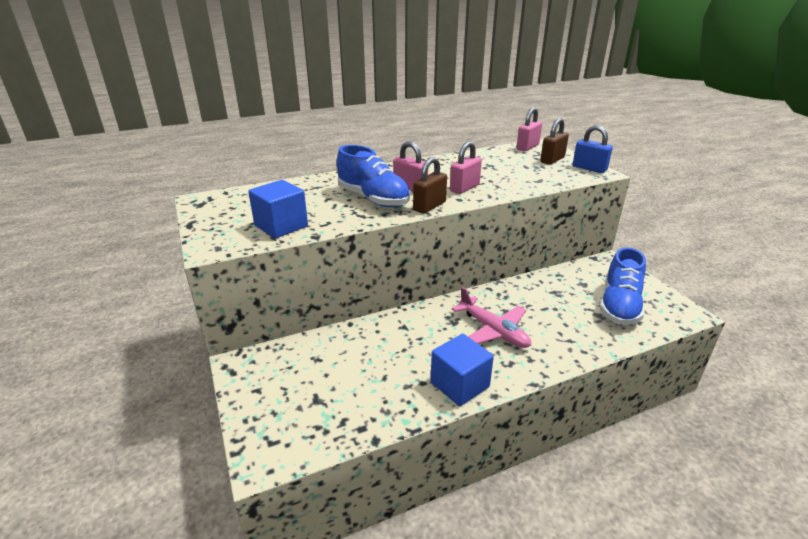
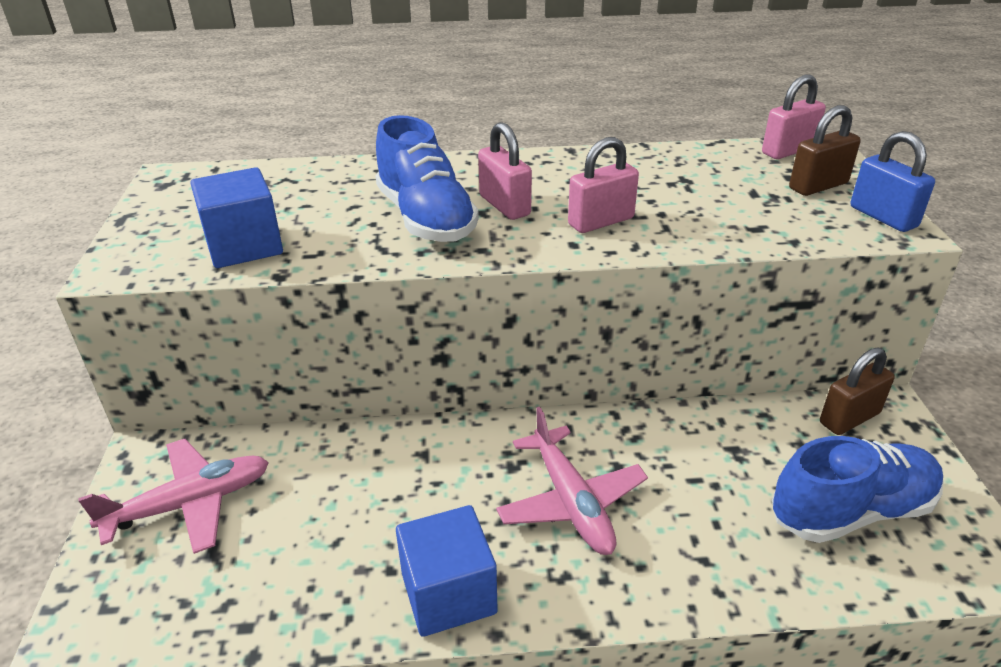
camera: 20 degrees right, 5 degrees up
brown padlock [413,157,447,214] -> brown padlock moved to [820,347,895,435]
blue shoe [600,247,646,325] -> blue shoe turned 150 degrees counterclockwise [772,436,943,543]
none -> pink plane [78,439,269,554]

